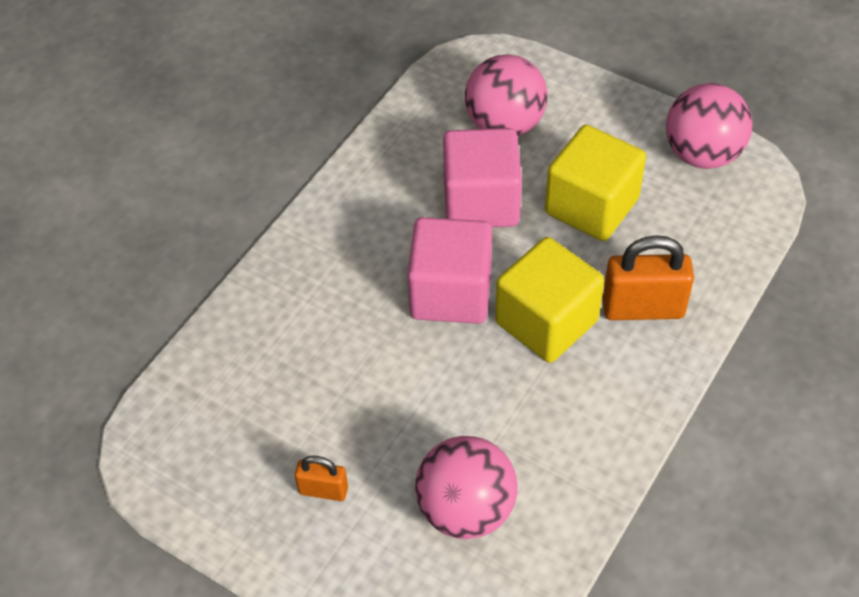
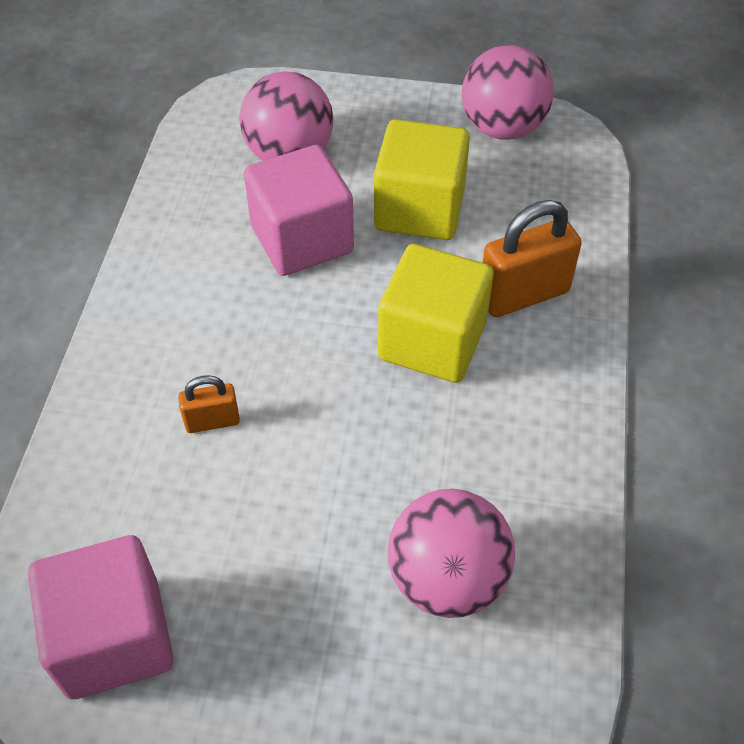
camera: 25 degrees left, 0 degrees up
orange padlock [295,455,348,501] -> orange padlock moved to [178,375,240,433]
pink cube [407,217,492,324] -> pink cube moved to [28,535,174,699]

